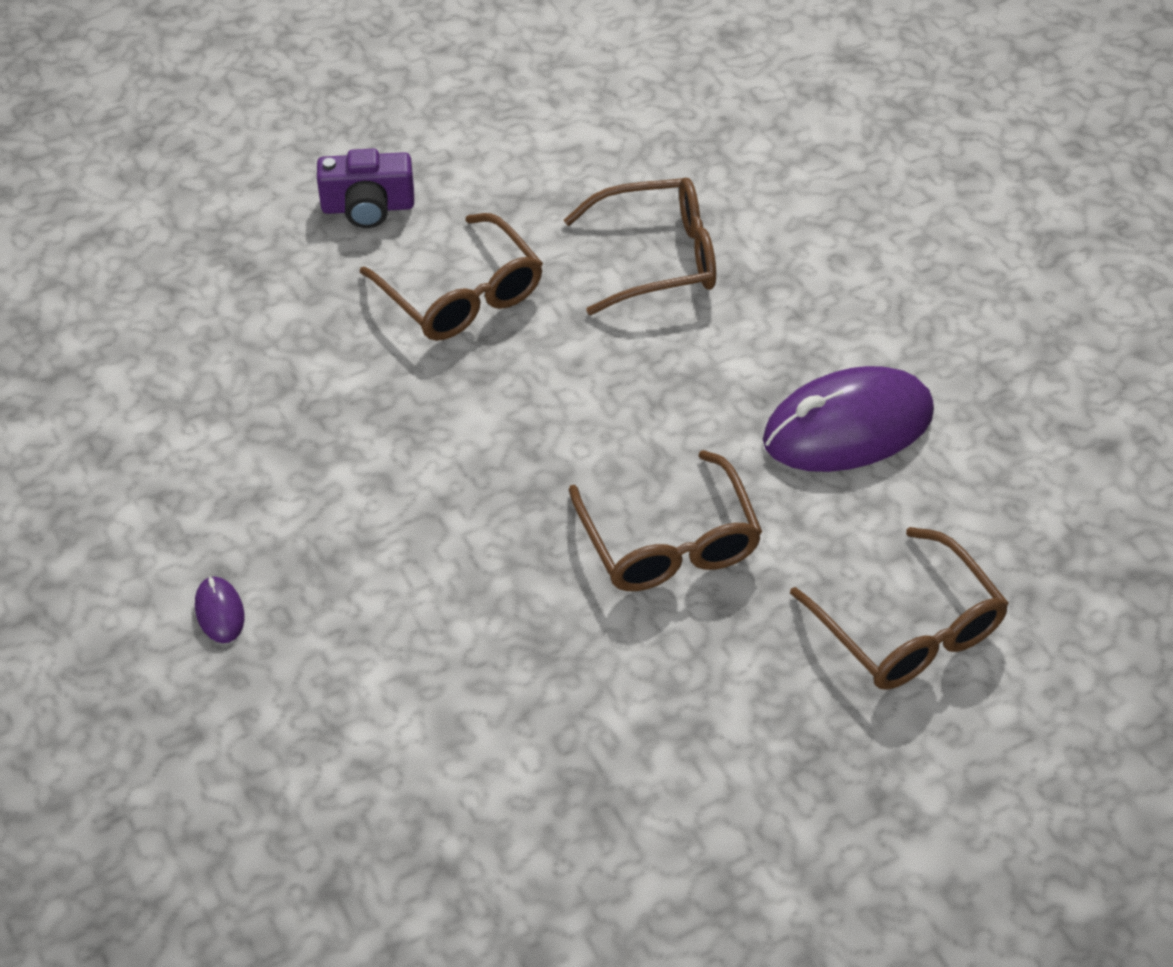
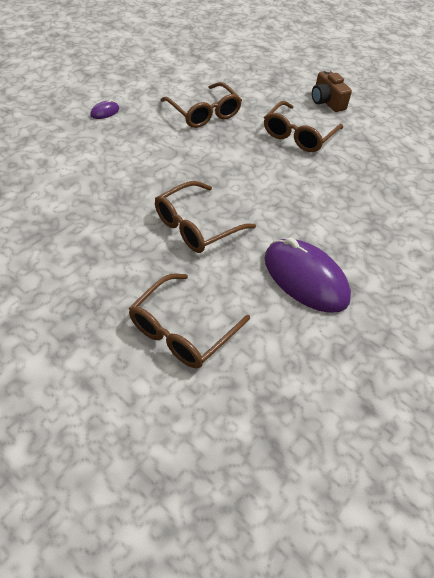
camera: 65 degrees right, 0 degrees up
purple camera [317,149,414,228] -> brown camera [312,69,352,112]
brown glasses [564,178,716,315] -> brown glasses moved to [160,82,242,128]

